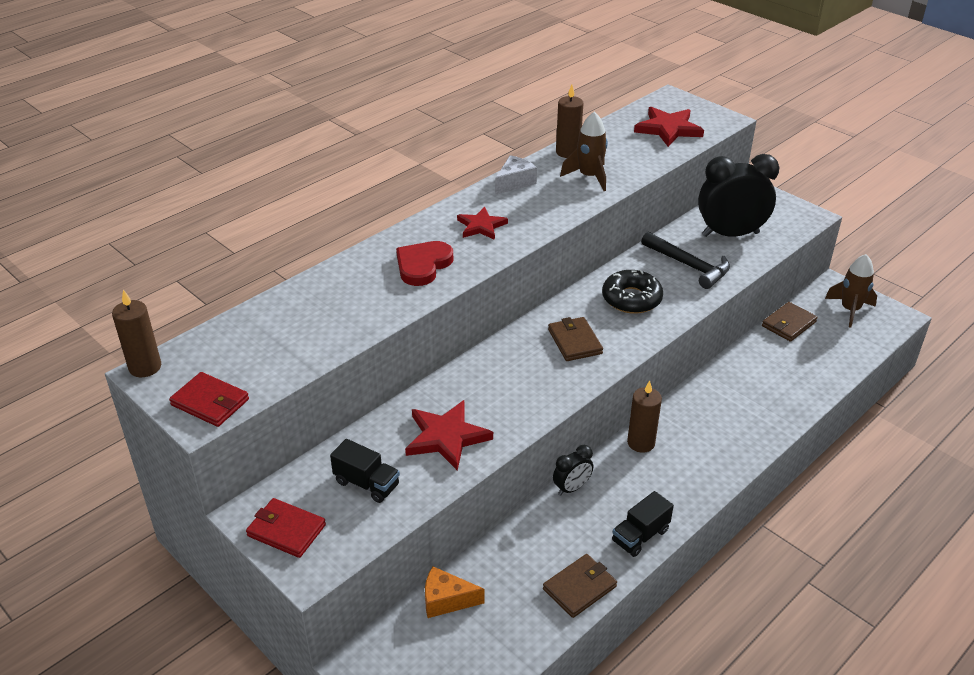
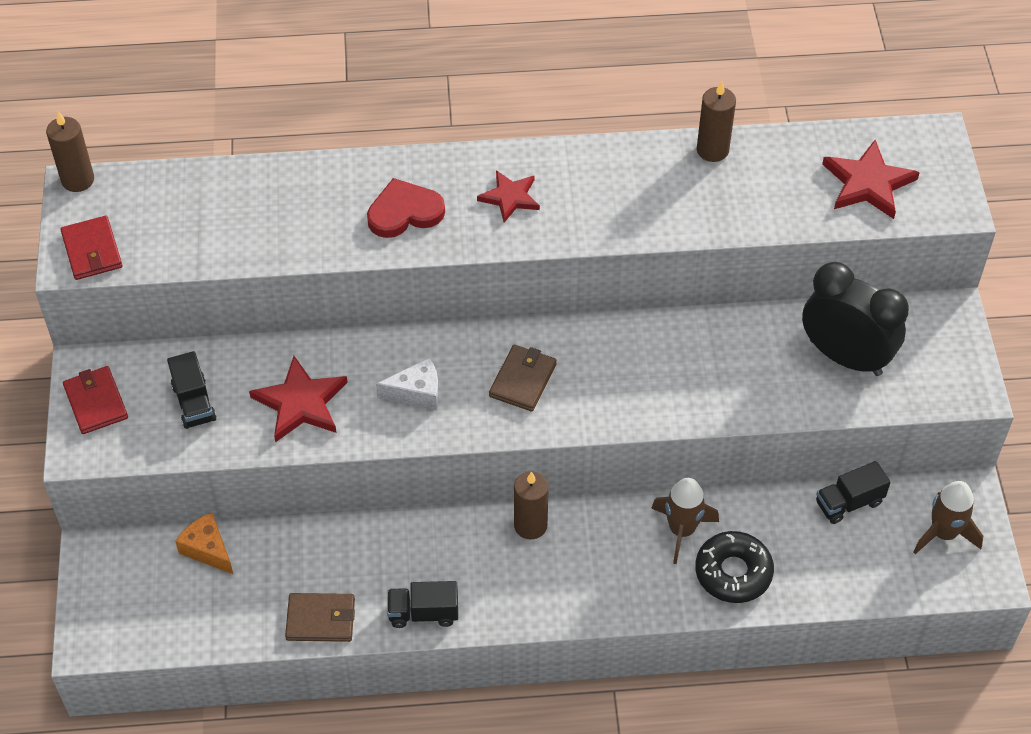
camera: 40 degrees right, 15 degrees up
white cheese [495,155,537,195] -> white cheese moved to [376,358,439,410]
black clock [553,445,593,496] -> none
brown rocket [560,112,608,191] -> brown rocket moved to [651,478,719,564]
black donut [602,270,663,314] -> black donut moved to [695,531,774,603]
black hammer [641,232,730,289] -> none
brown wallet [762,302,818,342] -> black truck [816,461,891,524]

